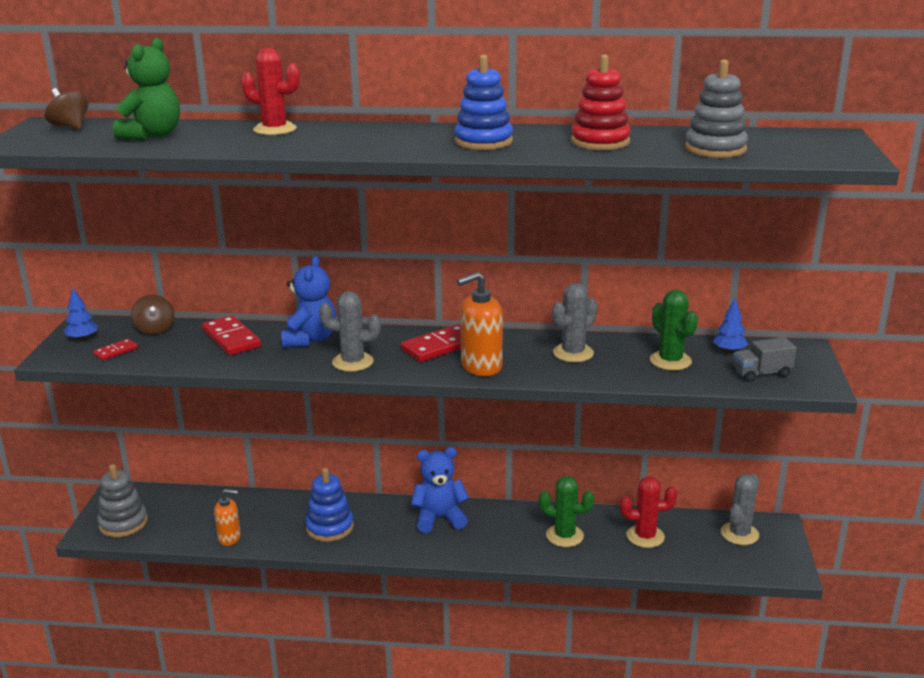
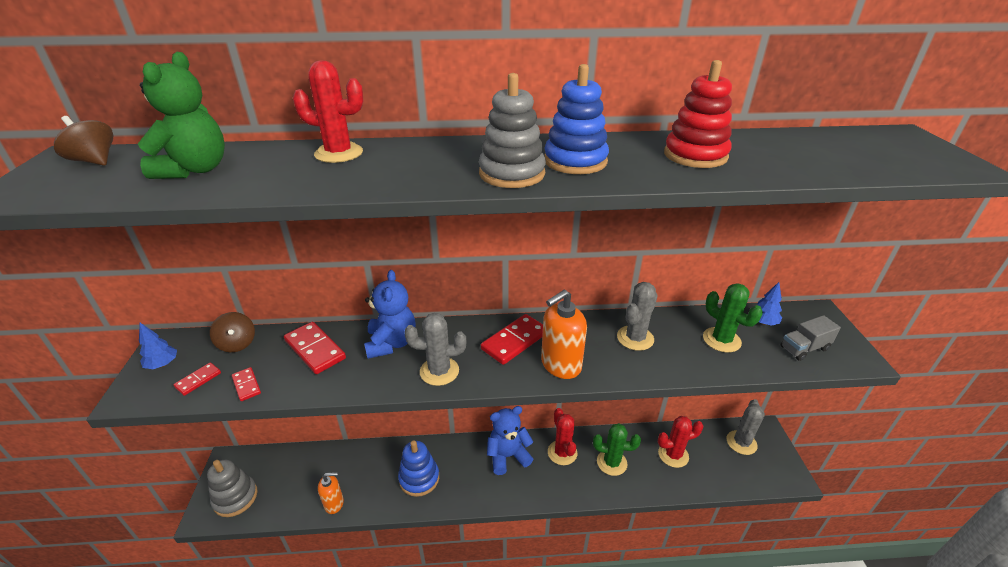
camera: 10 degrees left, 10 degrees up
grey stacking toy [685,60,748,158] -> grey stacking toy moved to [479,73,546,188]
none -> red domino [232,367,261,401]
none -> red cactus [548,408,577,465]

